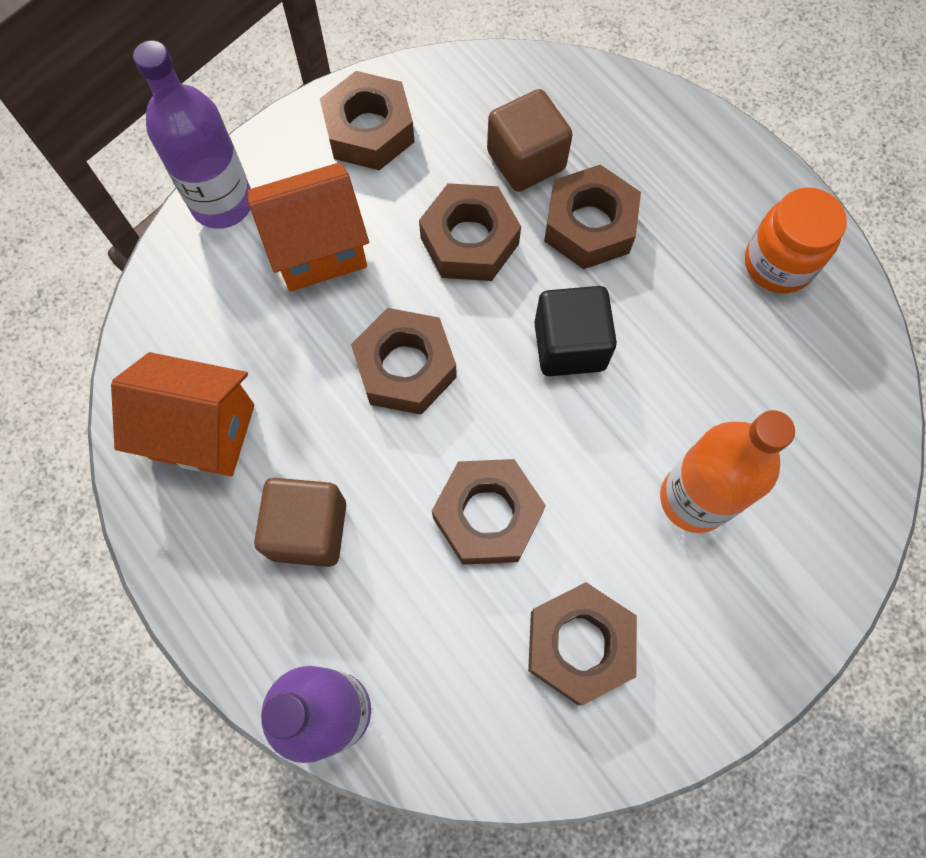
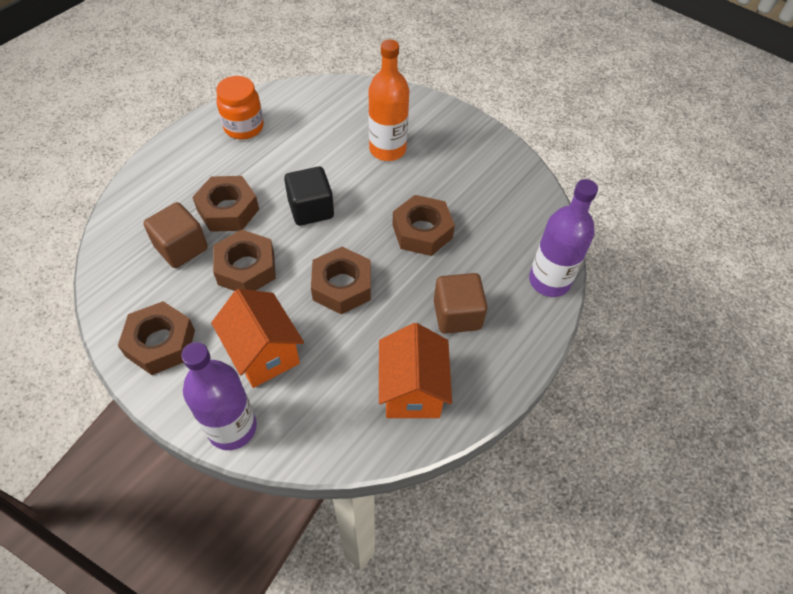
camera: 105 degrees left, 15 degrees down
brown nut [528,582,637,705] -> none

